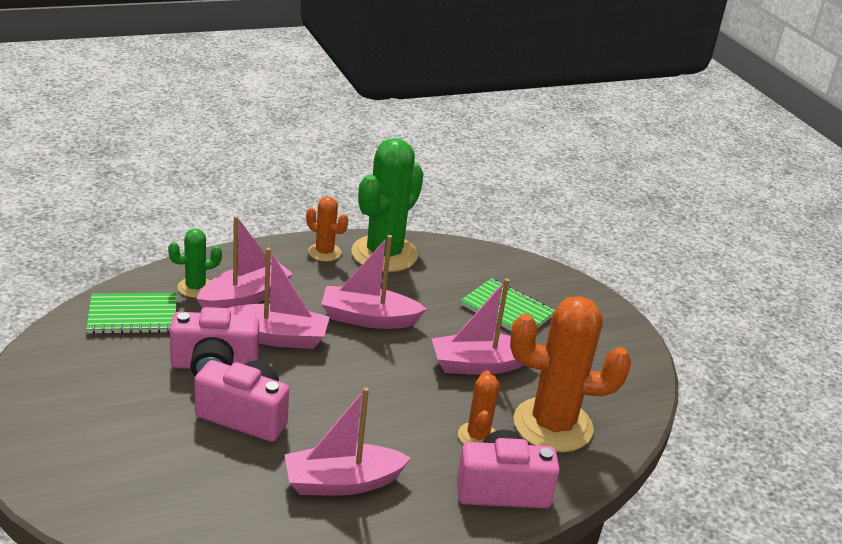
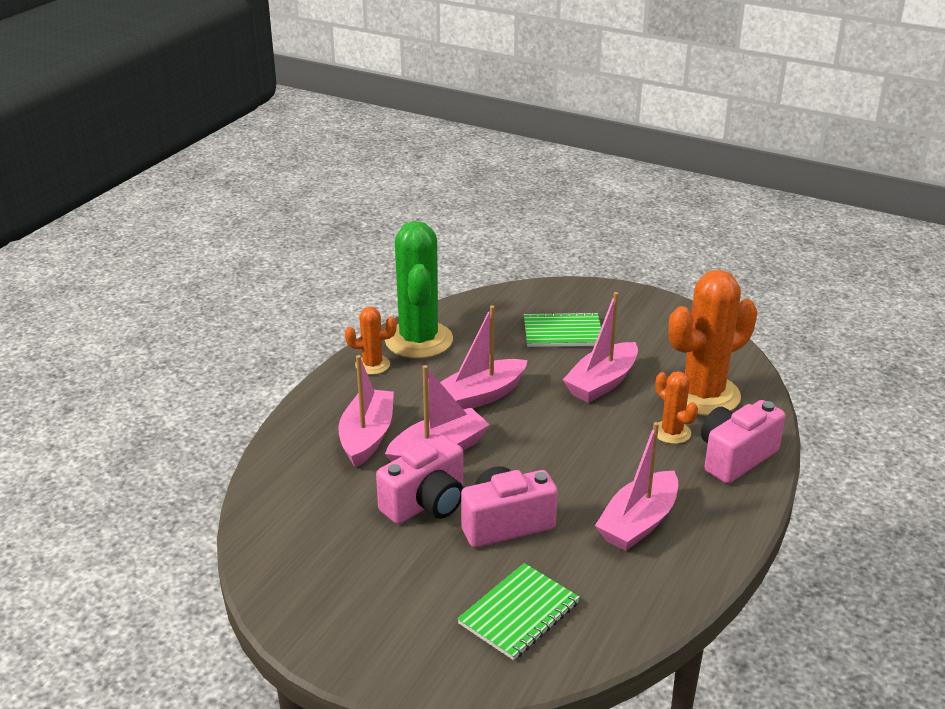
camera: 35 degrees left, 0 degrees up
green notebook [86,293,177,334] -> green notebook moved to [457,563,580,660]
green cactus [168,229,222,298] -> none

